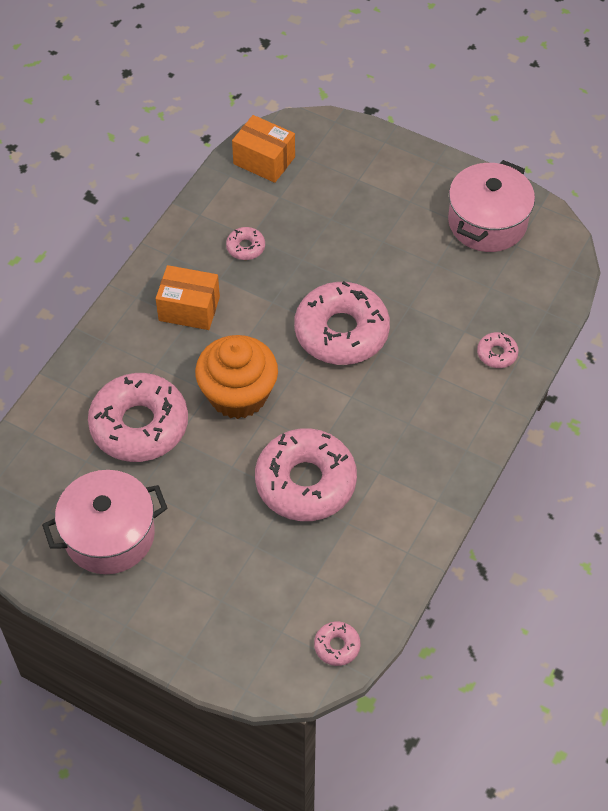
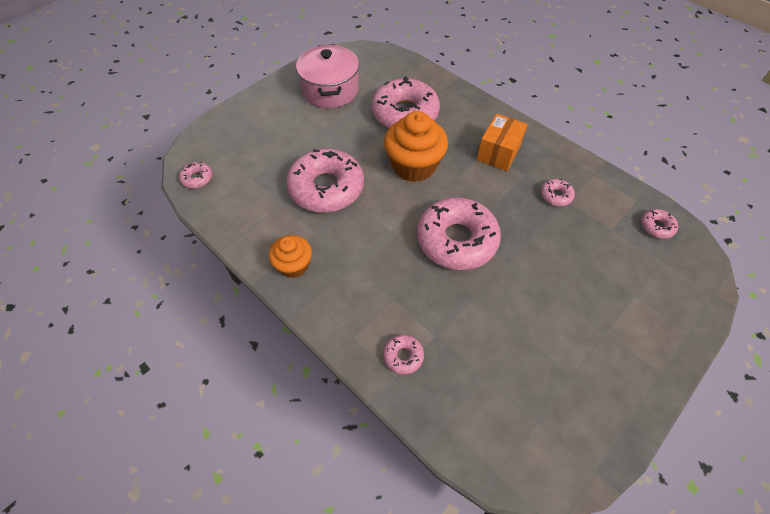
camera: 105 degrees right, 0 degrees up
orange box [232,115,295,183] -> pink donut [641,209,678,239]
pink pot [448,160,535,252] -> none
none -> orange cupcake [269,235,312,278]

